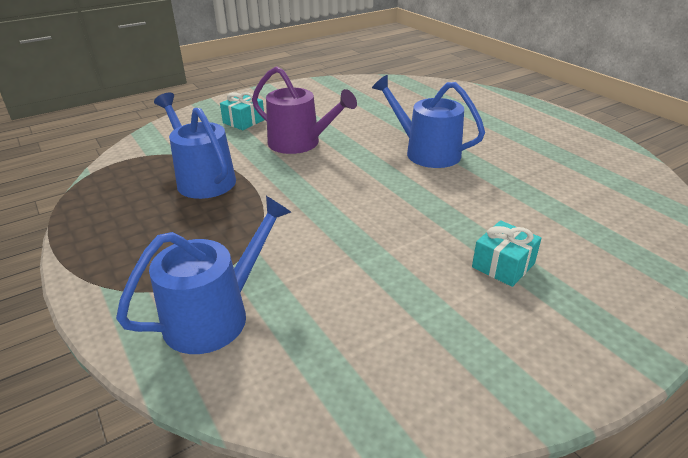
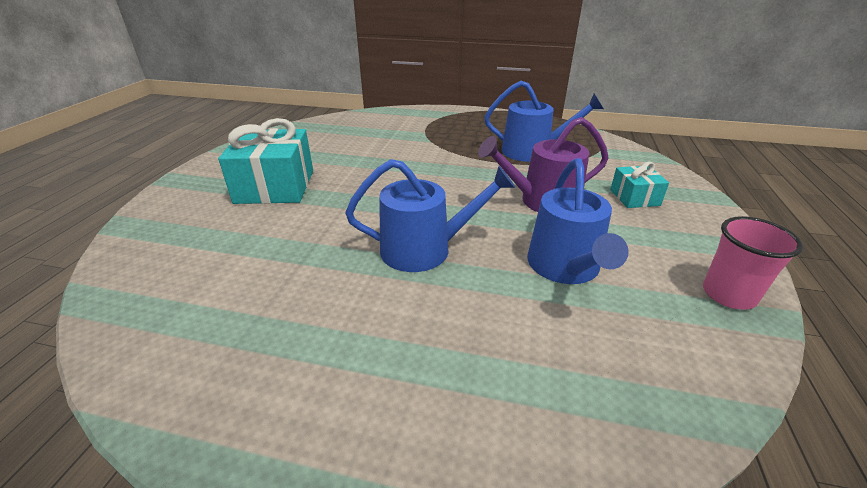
camera: 135 degrees right, 0 degrees up
blue watering can [116,196,291,354] -> blue watering can moved to [527,158,629,284]
turquoise gift [472,220,542,287] -> turquoise gift [218,118,313,204], size x1.90
none -> pink cup [703,216,803,310]

